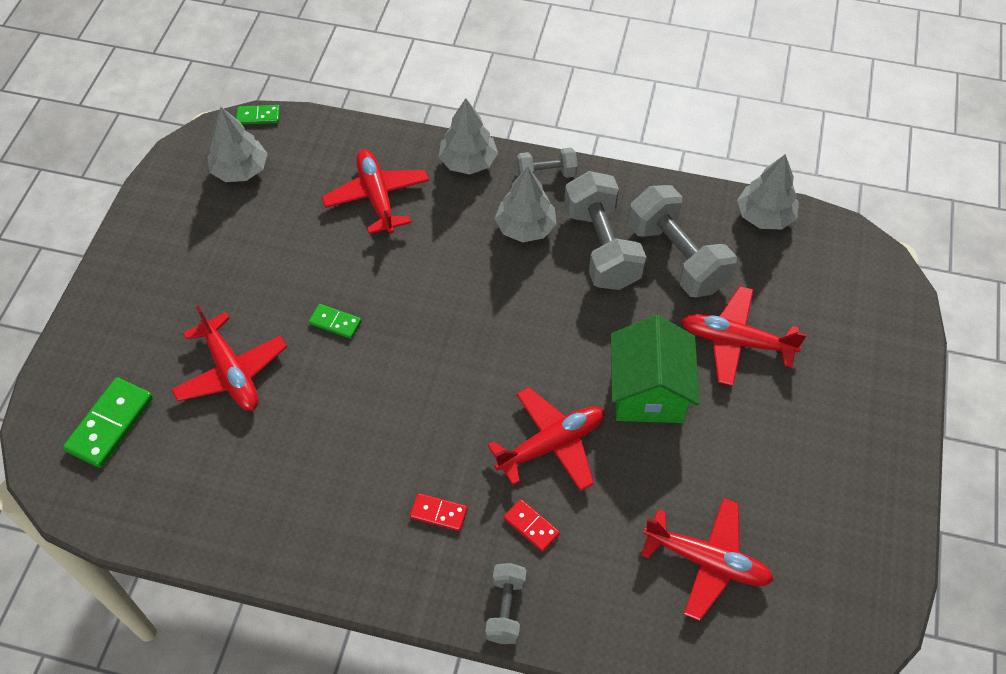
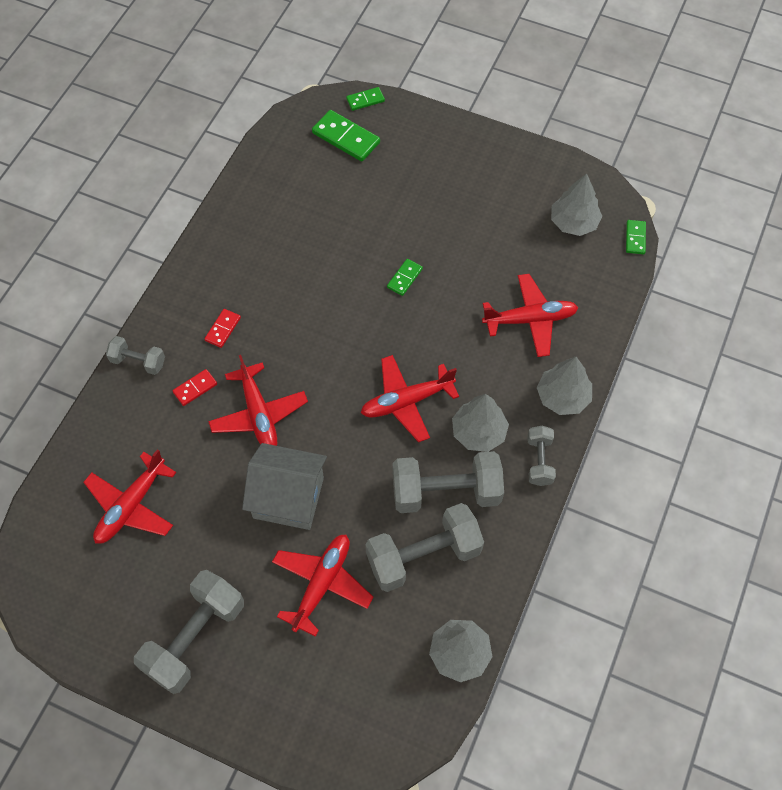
camera: 100 degrees right, 5 degrees up
red plane [171,305,287,411] -> red plane moved to [361,355,459,442]
green house [611,315,700,423] -> grey house [242,443,327,530]
none -> grey dumbbell [134,570,244,694]
none -> green domino [346,87,385,111]

